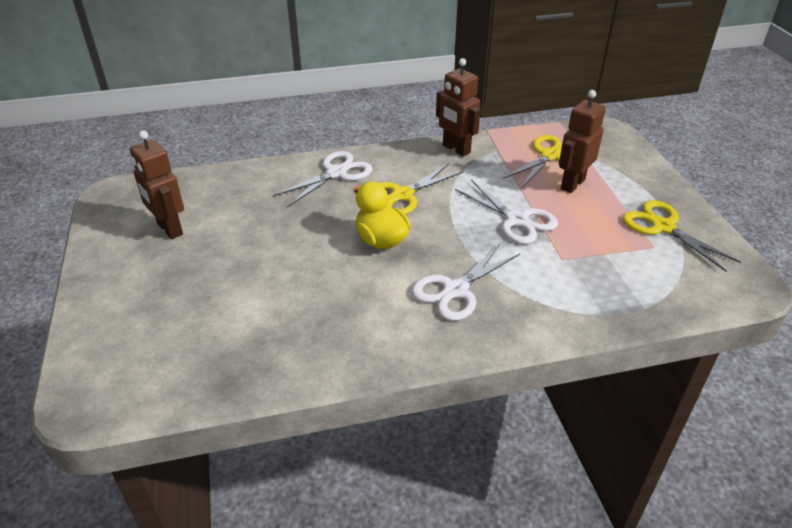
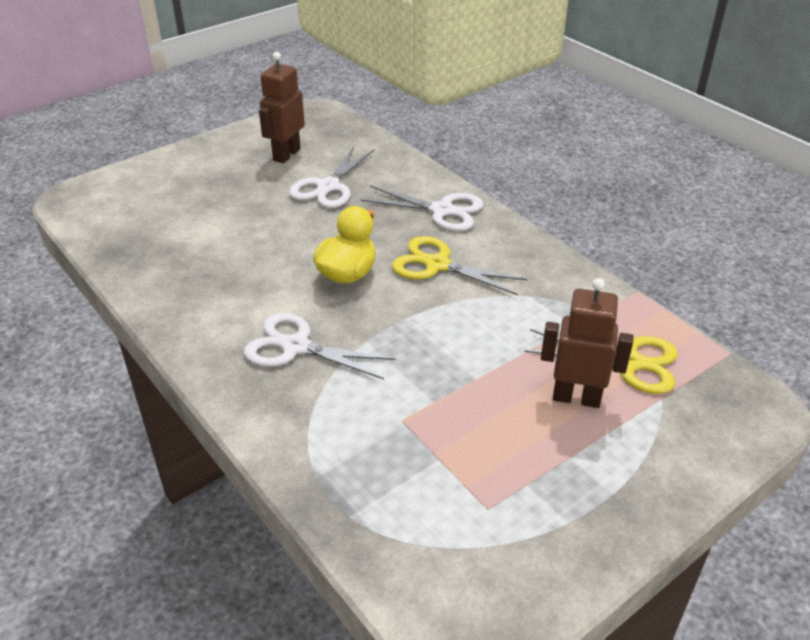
camera: 65 degrees right, 0 degrees up
brown robot [436,58,480,157] -> none
white scissors [455,180,558,244] -> white scissors moved to [289,146,375,208]
yellow scissors [622,200,741,272] -> none

